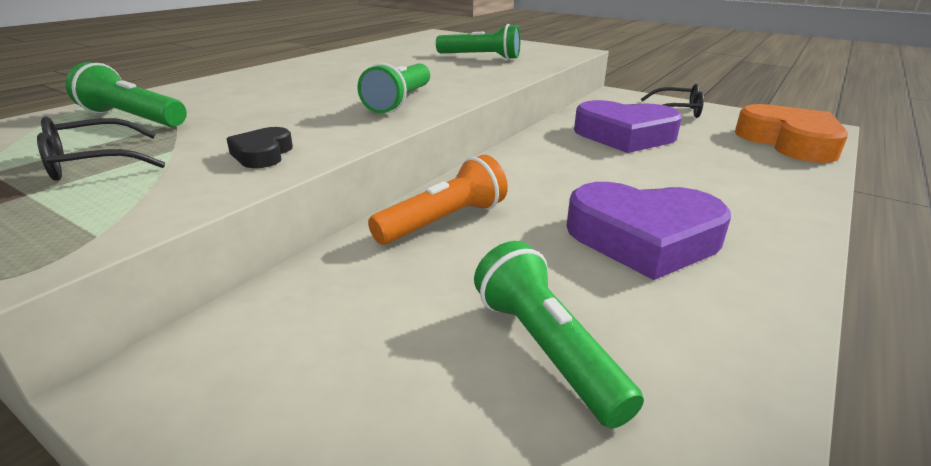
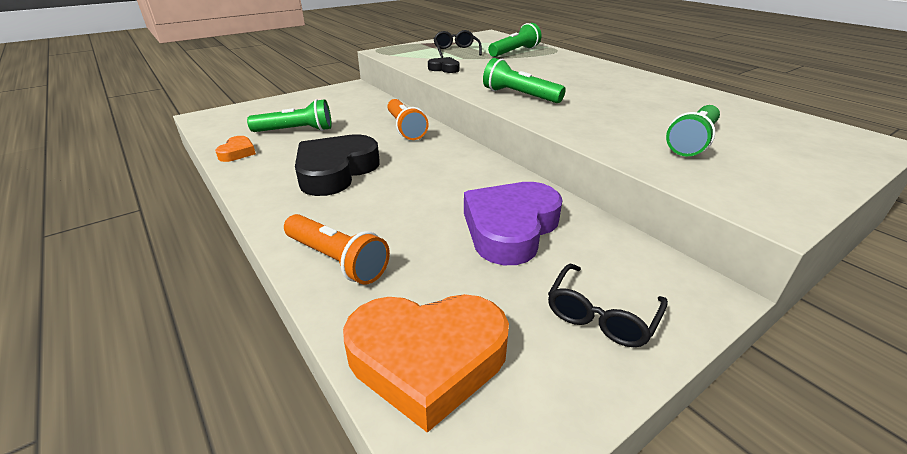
camera: 110 degrees right, 5 degrees up
purple heart [566,182,731,280] -> black heart [295,134,380,196]
none -> orange heart [215,136,256,162]
none -> orange flashlight [284,214,390,285]

